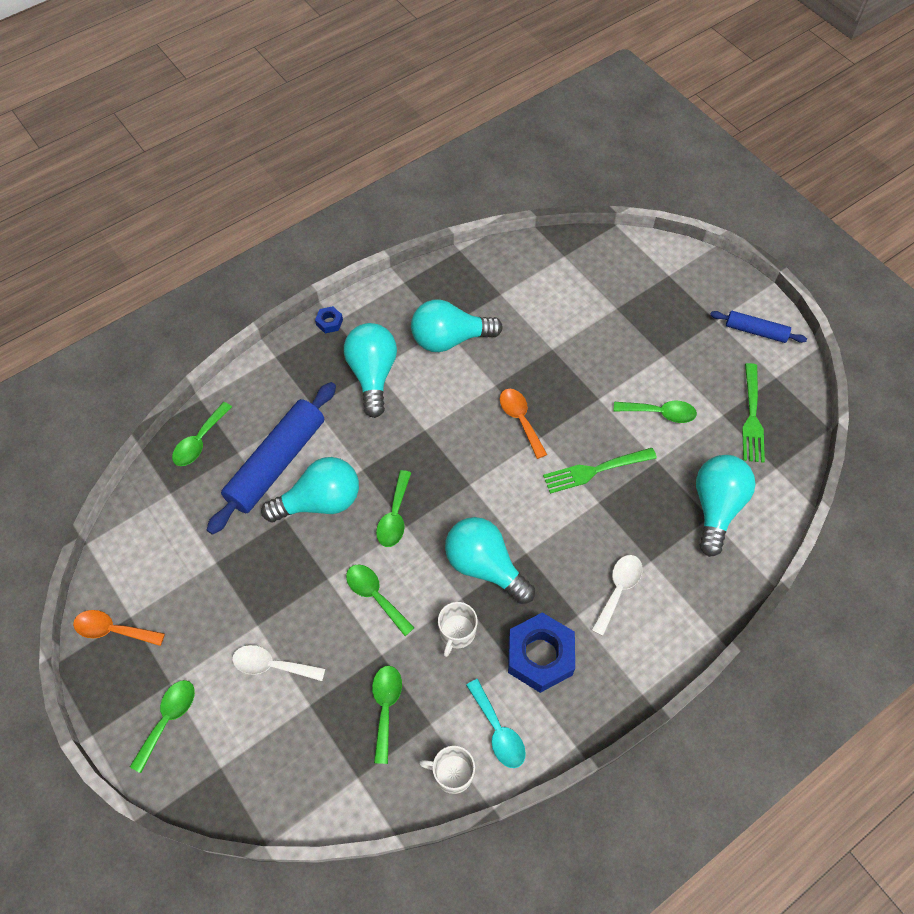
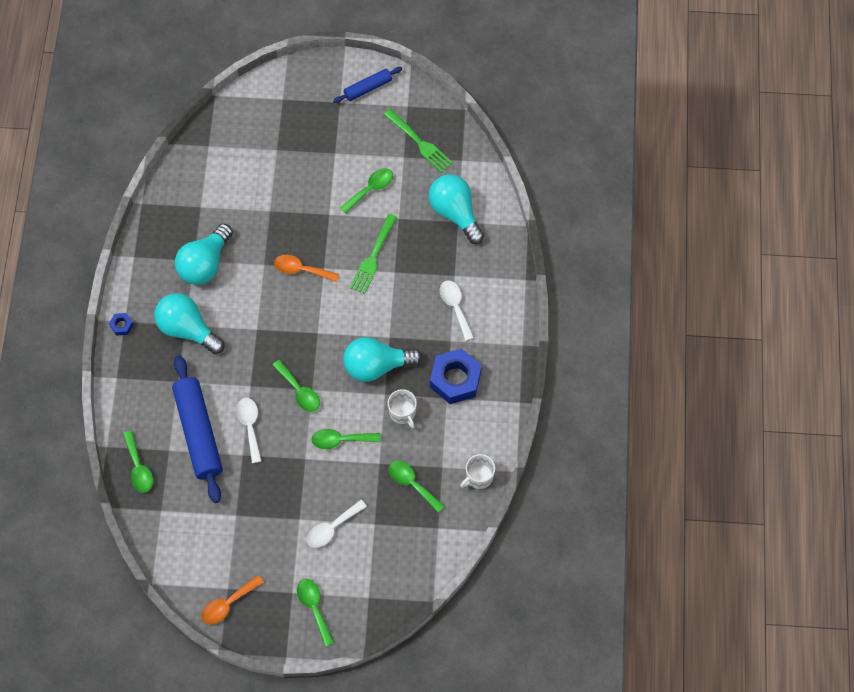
camera: 50 degrees left, 5 degrees up
turquoise light bulb [261,457,359,522] -> white spoon [236,398,261,463]
turquoise spoon [466,679,526,768] -> none

